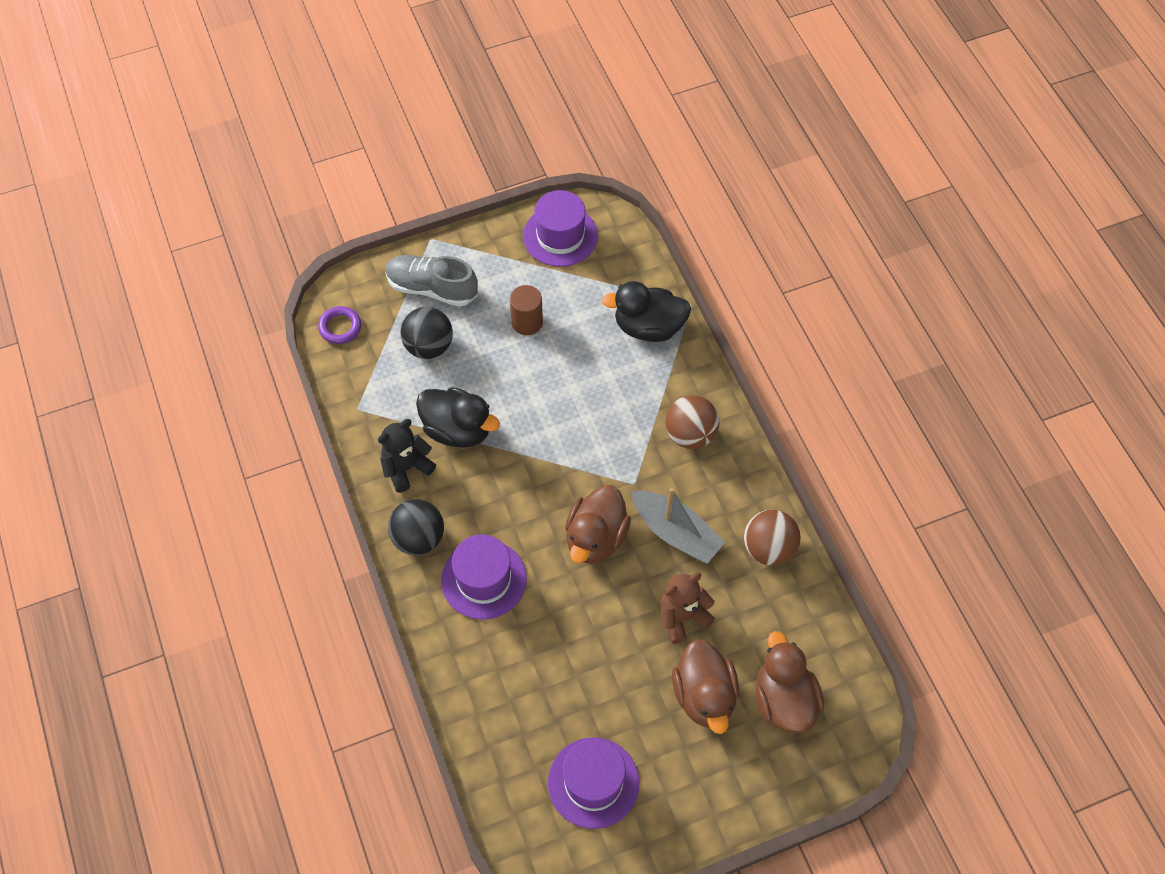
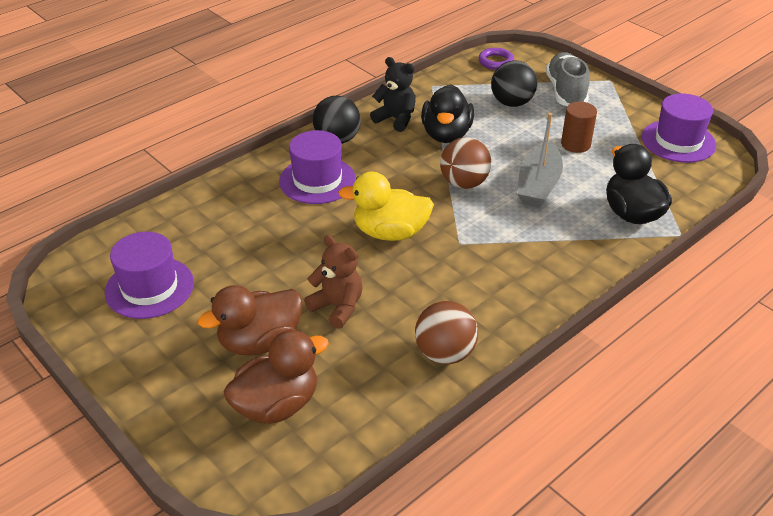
camera: 70 degrees right, 20 degrees down
brown duck [565,485,631,564] -> yellow duck [338,171,434,241]
grey boat [631,488,725,564] -> grey boat moved to [517,113,563,208]
brown ball [665,395,719,449] -> brown ball moved to [440,137,491,189]

